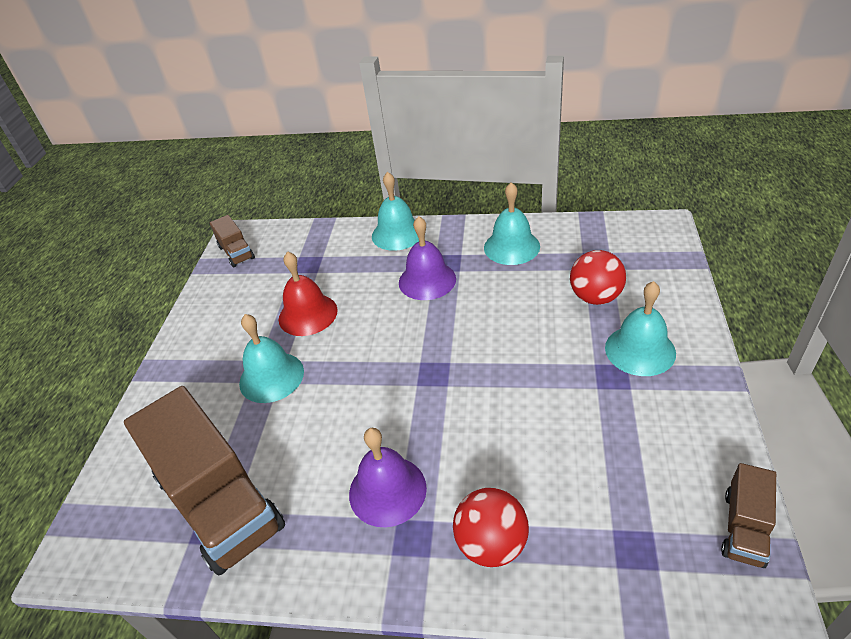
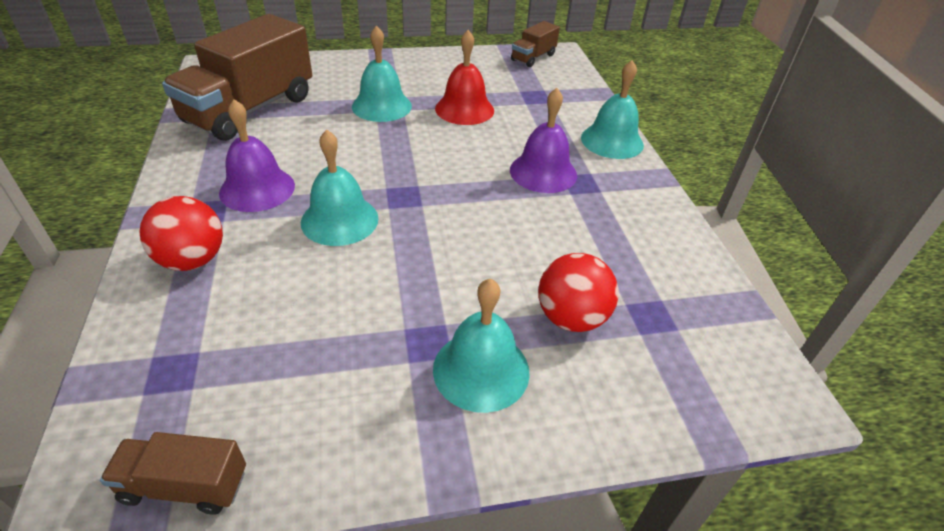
camera: 65 degrees right, 0 degrees up
turquoise bell [484,182,540,265] -> turquoise bell moved to [301,129,378,246]

